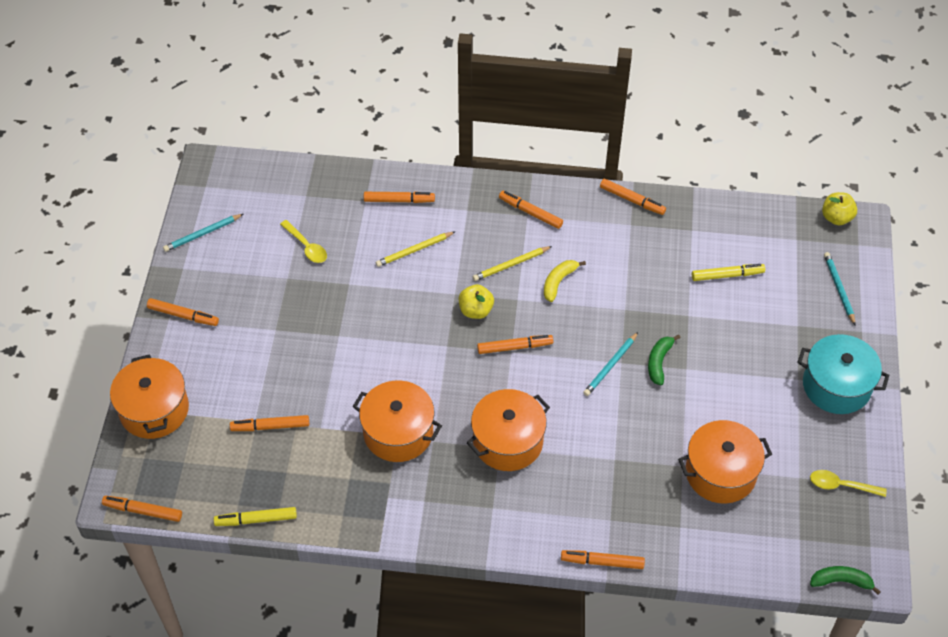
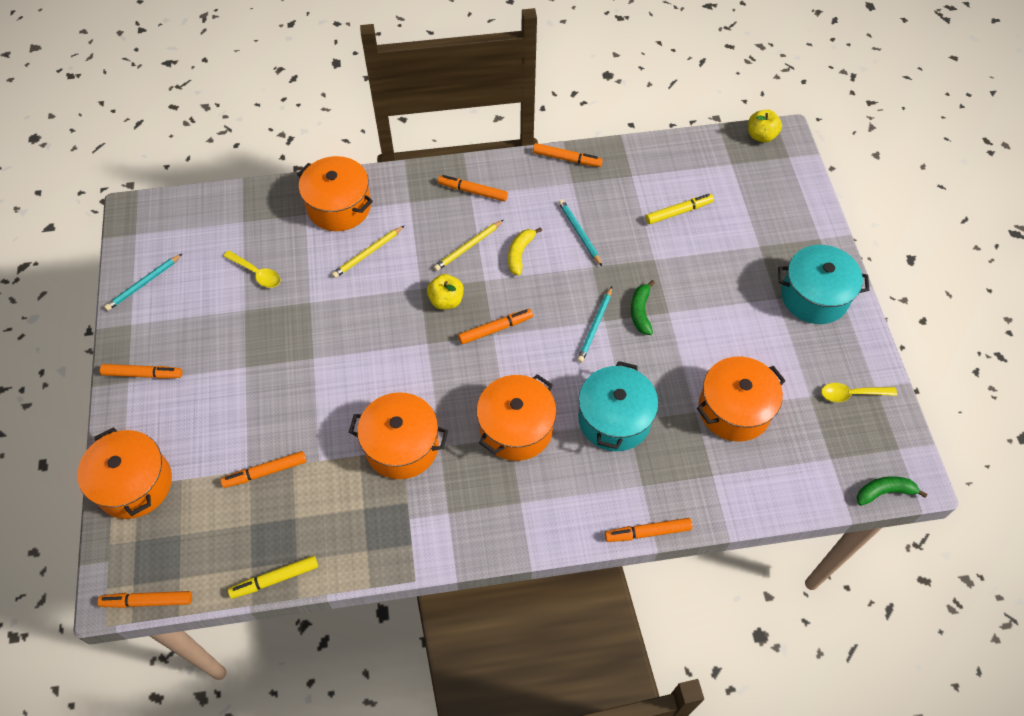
camera: 15 degrees left, 5 degrees up
orange marker [364,192,435,203] -> orange pot [297,156,373,231]
turquoise pencil [824,252,855,325] -> turquoise pencil moved to [558,199,602,266]
none -> turquoise pot [578,361,658,451]

